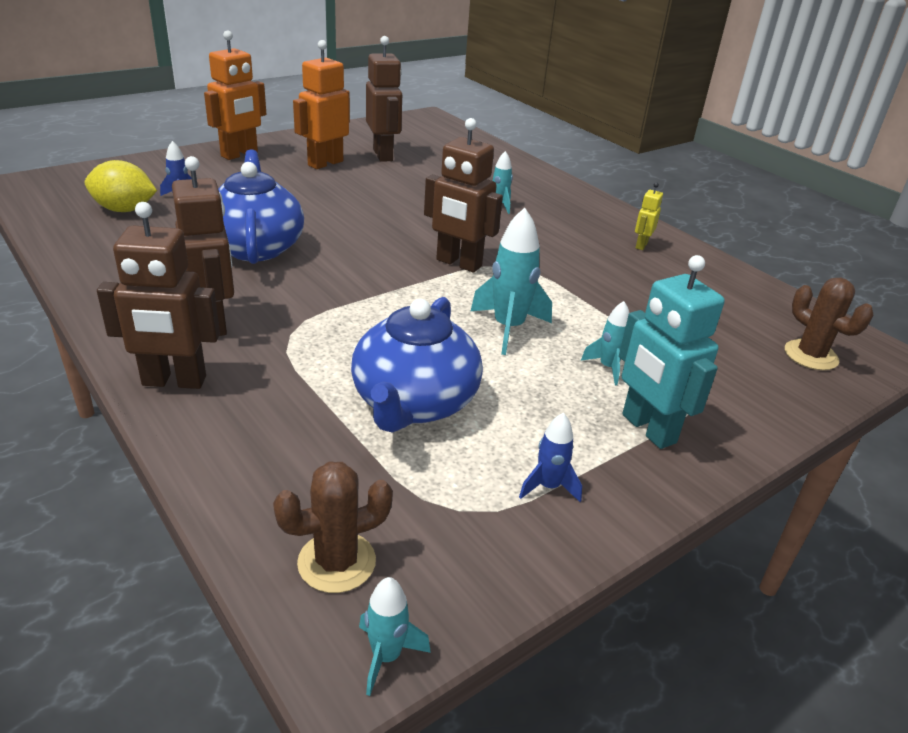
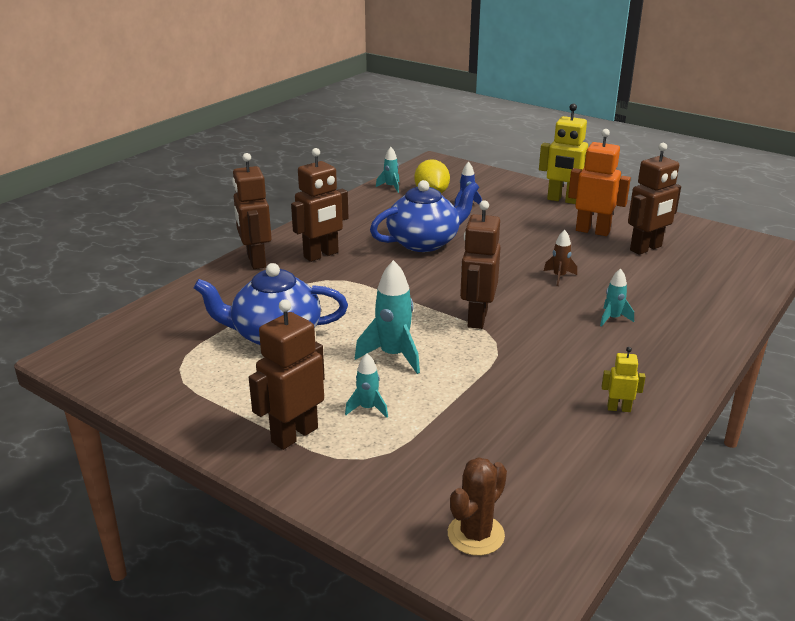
camera: 75 degrees right, 5 degrees down
orange robot [204,30,266,160] -> yellow robot [539,103,588,204]
brown cactus [273,461,393,593] -> none
turquoise rocket [359,577,431,696] -> turquoise rocket moved to [376,147,399,193]
blue rocket [519,413,582,502] -> none
turquoise robot [619,255,725,449] -> brown robot [249,299,325,450]
none -> brown rocket [544,230,577,286]

